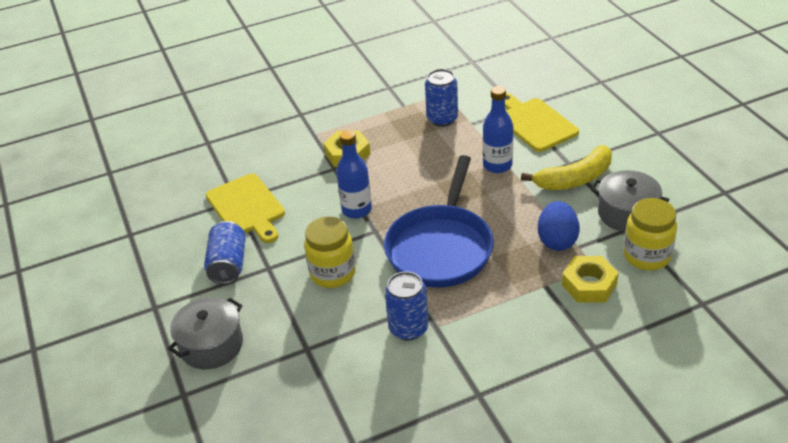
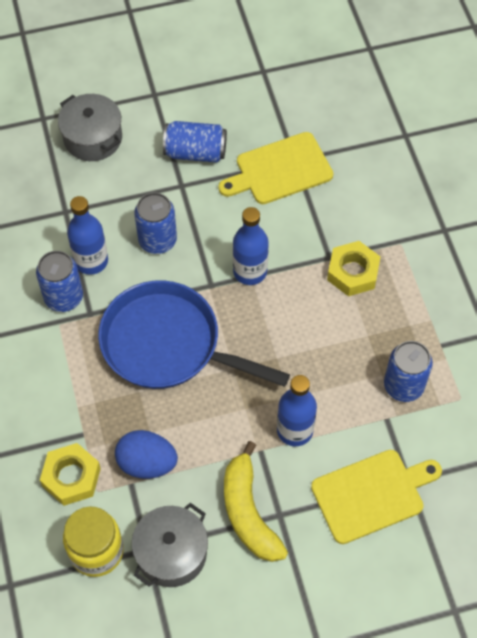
camera: 95 degrees right, 20 degrees up
yellow jar [304,216,356,288] -> blue can [134,193,177,254]
none -> blue bottle [67,196,108,275]

